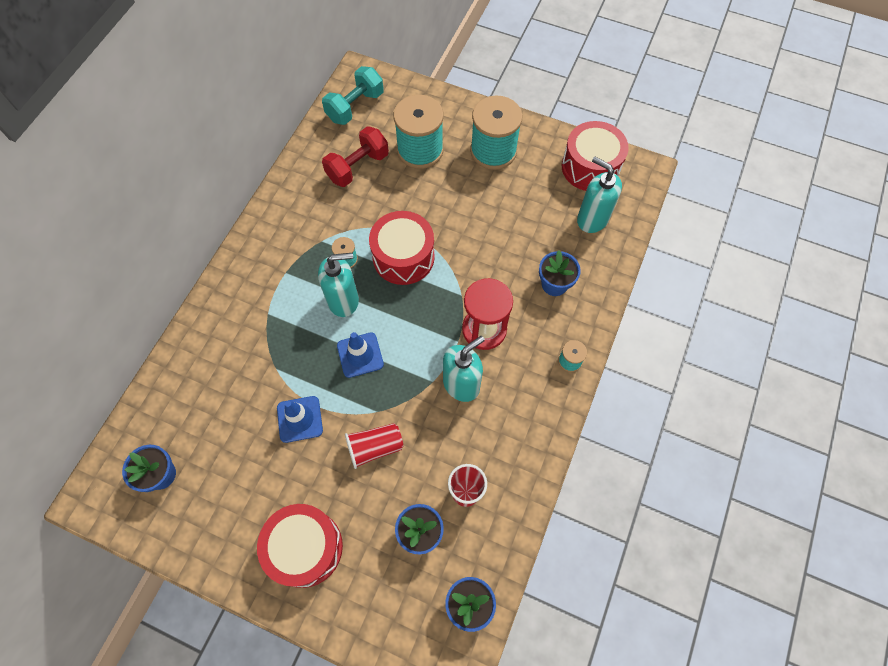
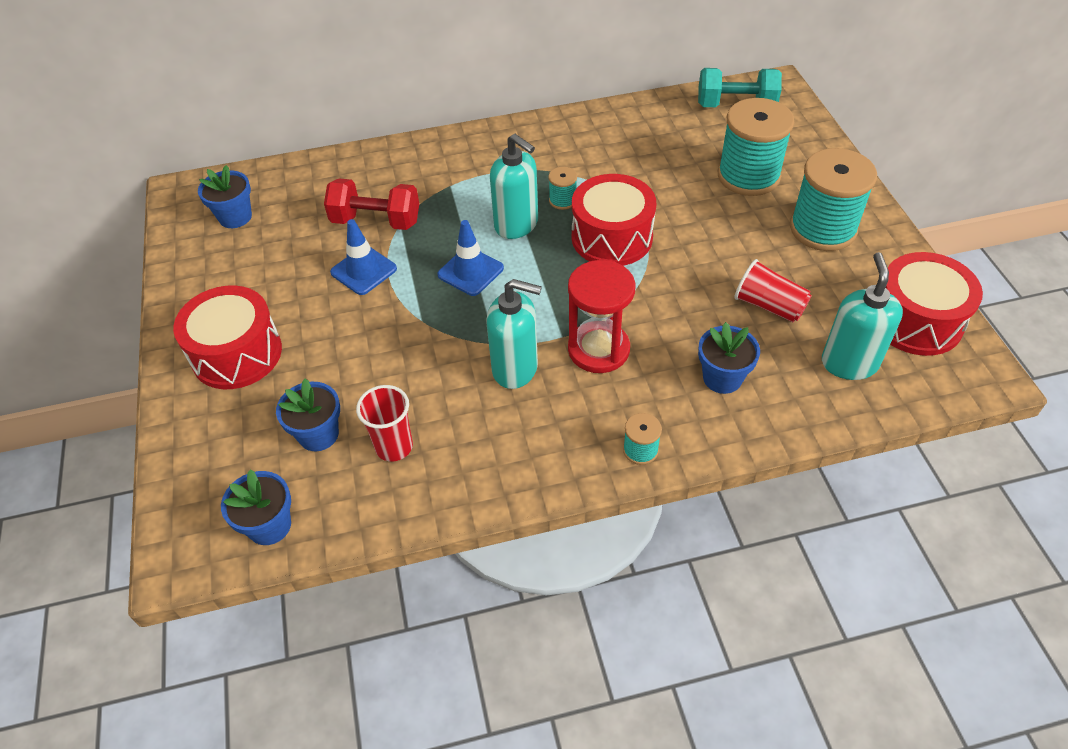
camera: 55 degrees right, 15 degrees down
red dumbbell [322,126,389,187] -> red dumbbell moved to [324,178,419,230]
red cup [345,423,404,469] -> red cup moved to [734,259,812,322]

